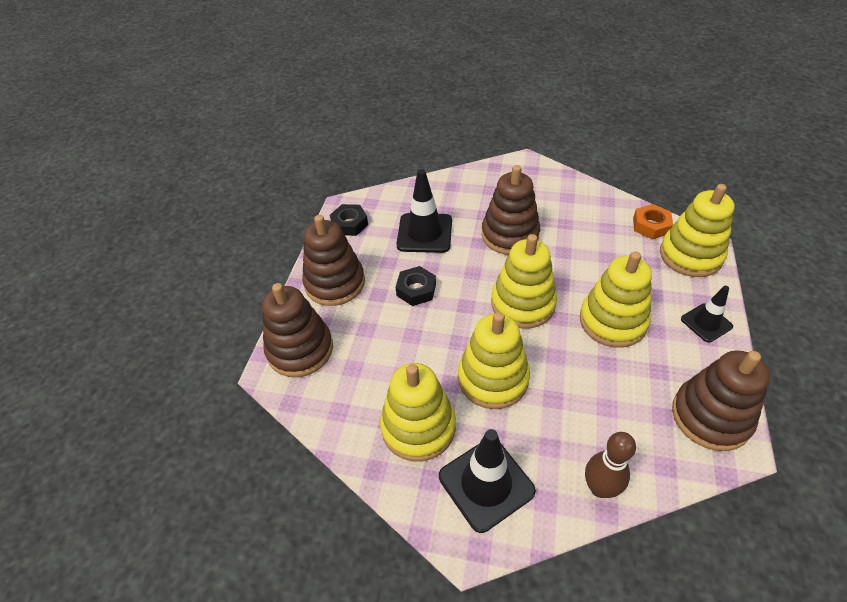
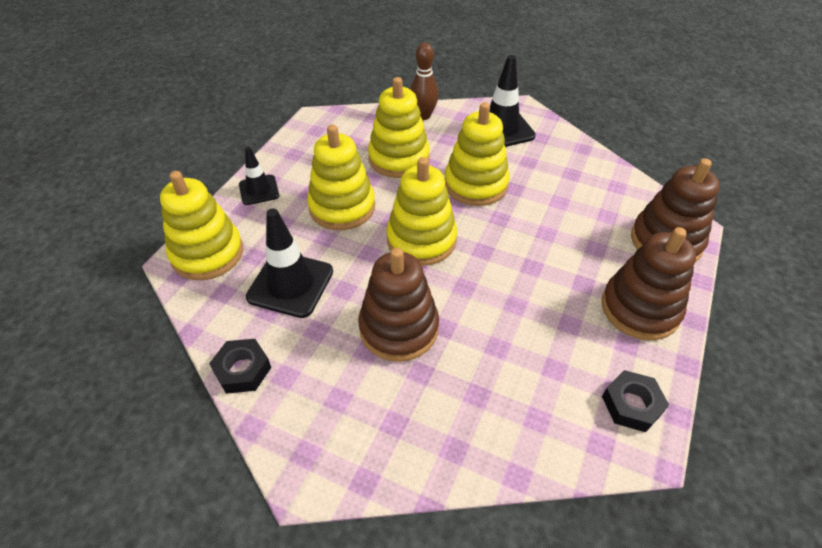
camera: 170 degrees left, 0 degrees up
yellow stacking toy [380,363,456,462] -> yellow stacking toy moved to [368,77,430,178]
black nut [395,266,436,306] -> black nut moved to [209,339,271,394]
black traffic cone [397,169,452,253] -> black traffic cone moved to [246,208,333,318]
orange nut [633,204,673,239] -> none
brown stacking toy [672,350,770,451] -> none

